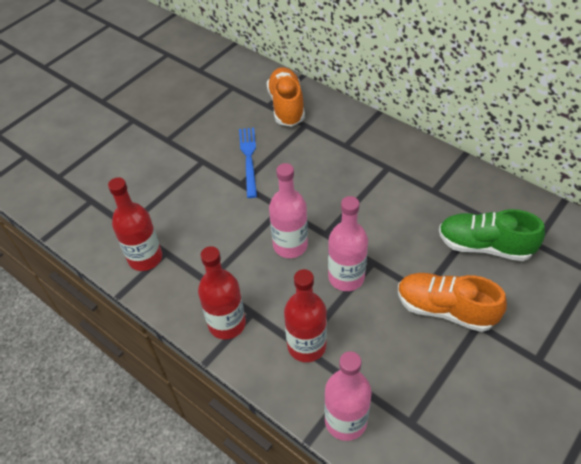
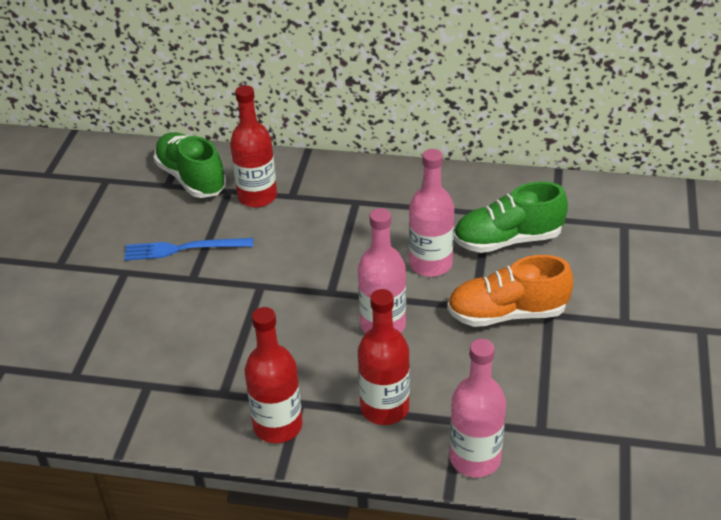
camera: 30 degrees left, 10 degrees down
red bottle [108,177,162,271] -> red bottle moved to [230,85,277,208]
blue fork [239,128,257,198] -> blue fork turned 60 degrees counterclockwise [124,238,253,260]
orange shoe [267,67,305,127] -> green shoe [153,132,227,198]
pink bottle [269,163,308,258] -> pink bottle moved to [409,149,454,277]

